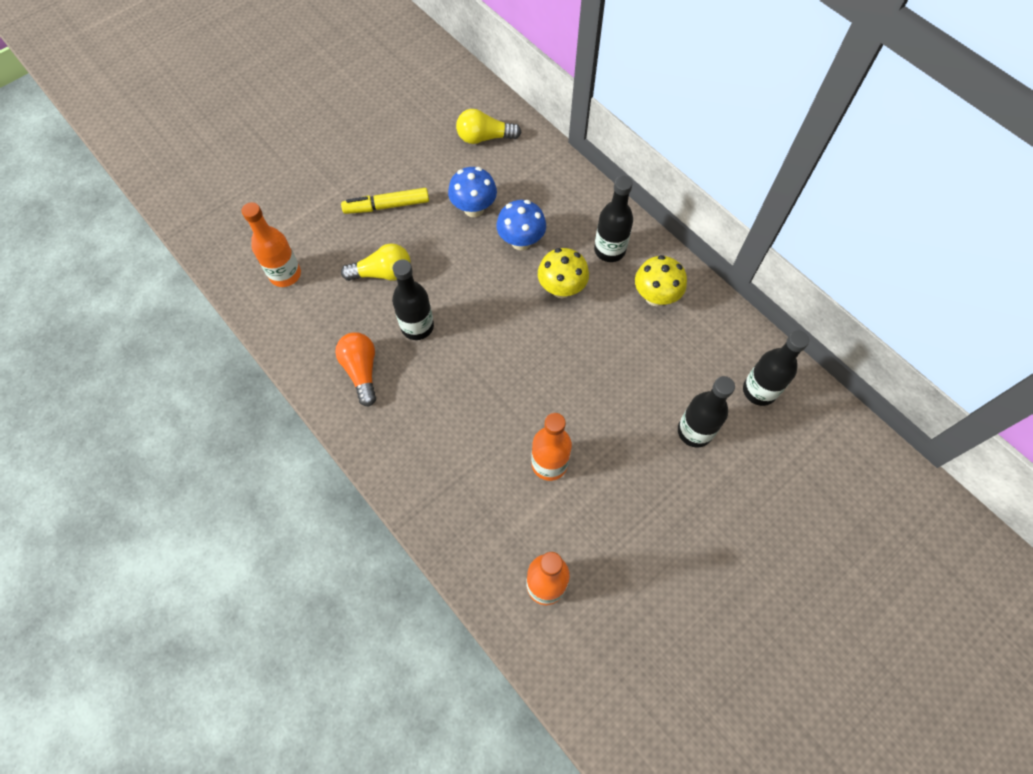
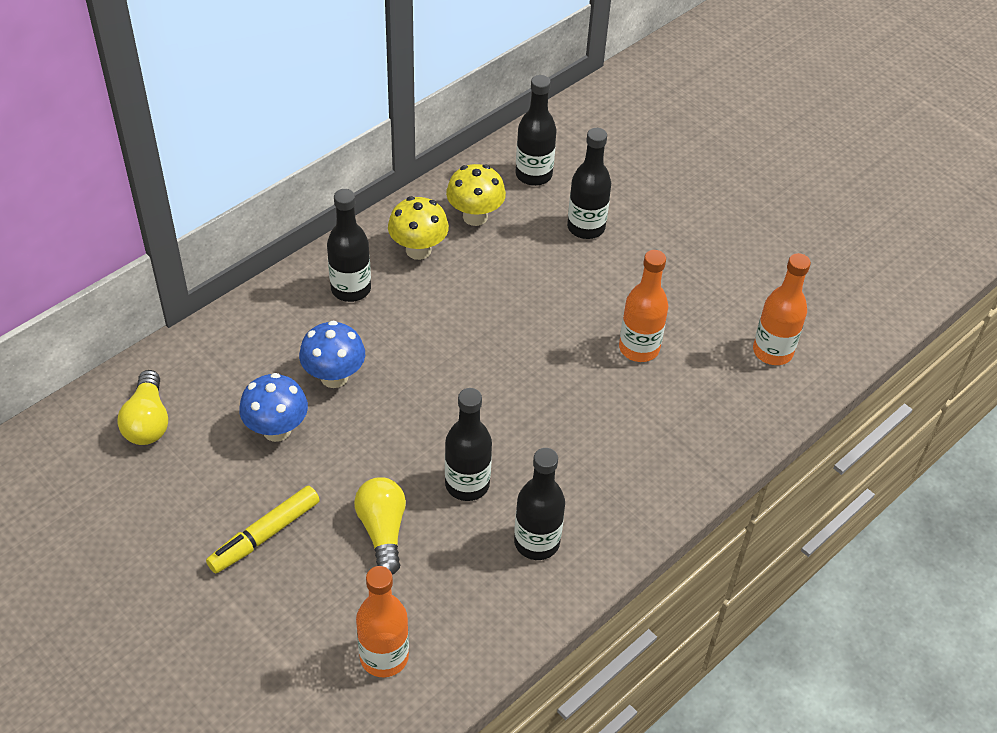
camera: 95 degrees left, 15 degrees down
orange light bulb [335,332,376,407] -> black bottle [514,448,565,560]
yellow marker [341,188,429,214] -> yellow marker turned 60 degrees clockwise [206,485,320,574]
yellow mushroom [538,248,589,298] -> yellow mushroom moved to [446,164,506,226]

